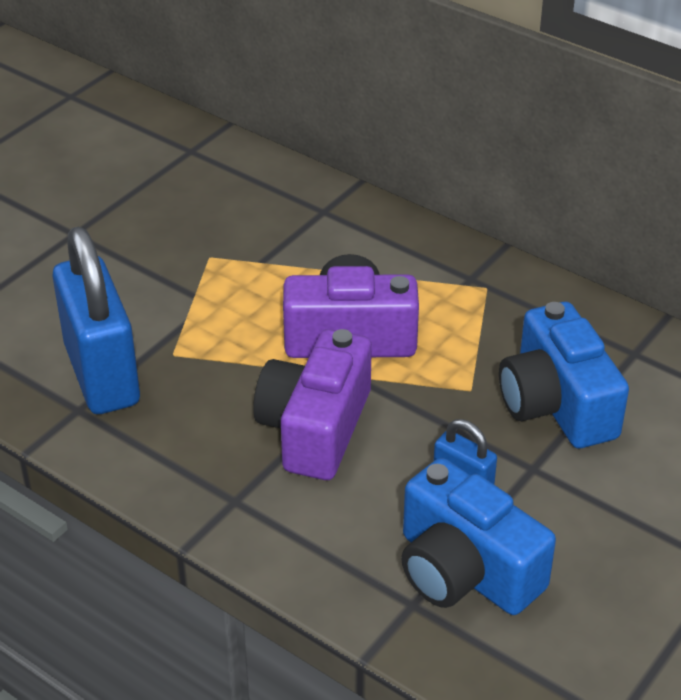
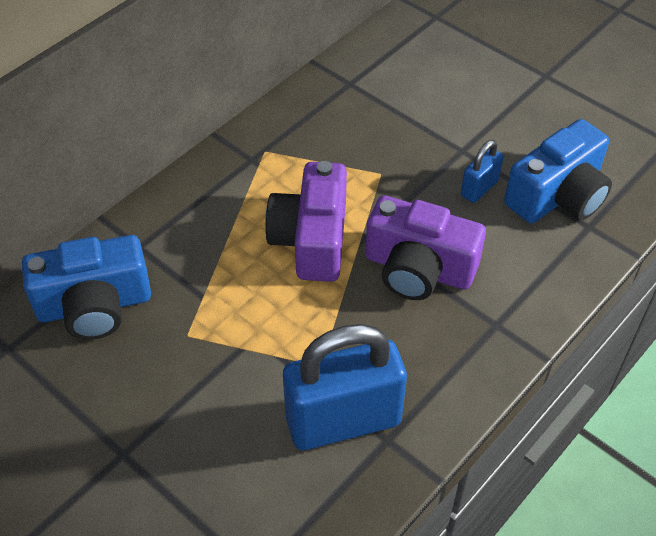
camera: 85 degrees left, 10 degrees up
blue camera [499,302,629,448] -> blue camera moved to [22,235,151,340]

